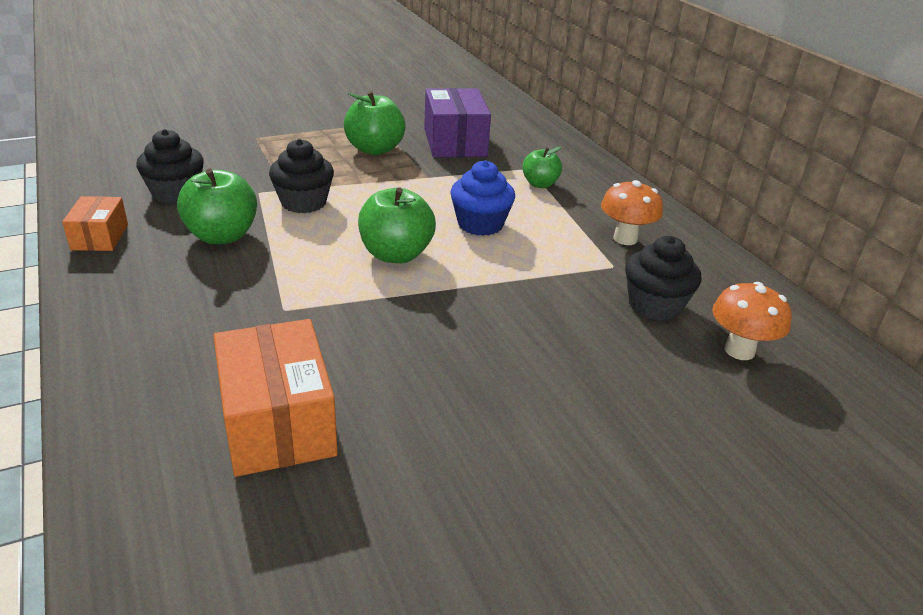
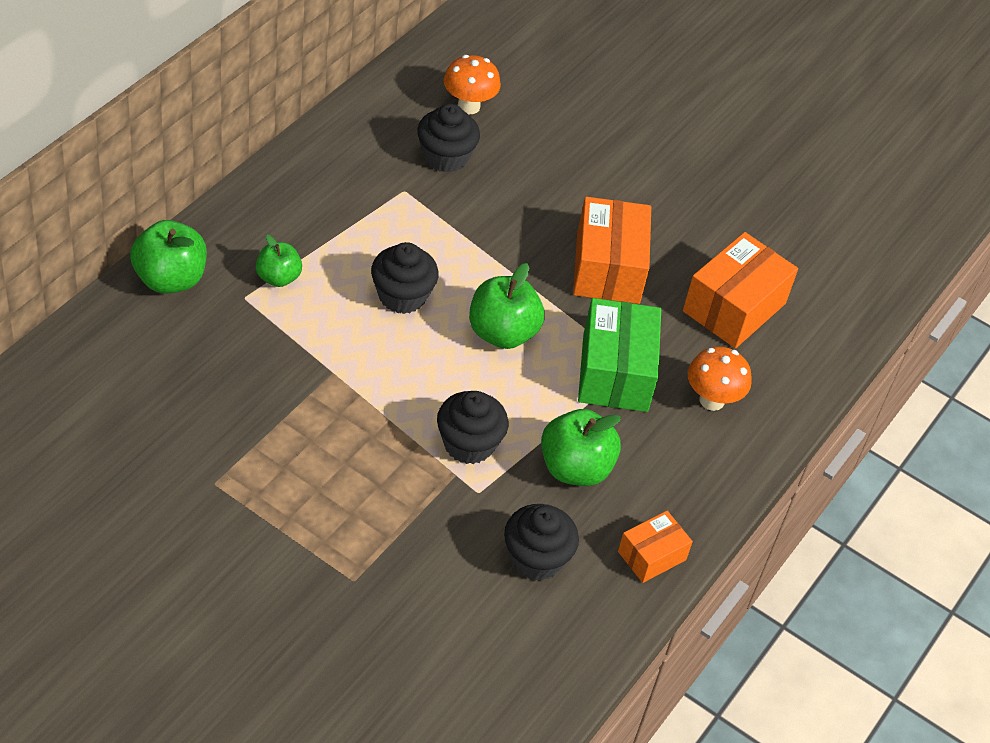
camera: 125 degrees left, 15 degrees up
green apple [344,91,406,155] -> green apple moved to [130,220,207,294]
purple box [424,88,491,157] -> none
blue cupcake [450,160,515,236] -> black cupcake [371,242,439,314]
orange mushroom [601,180,663,245] -> orange mushroom moved to [688,347,752,411]
none -> orange box [573,197,651,304]
none -> green box [578,298,661,412]

